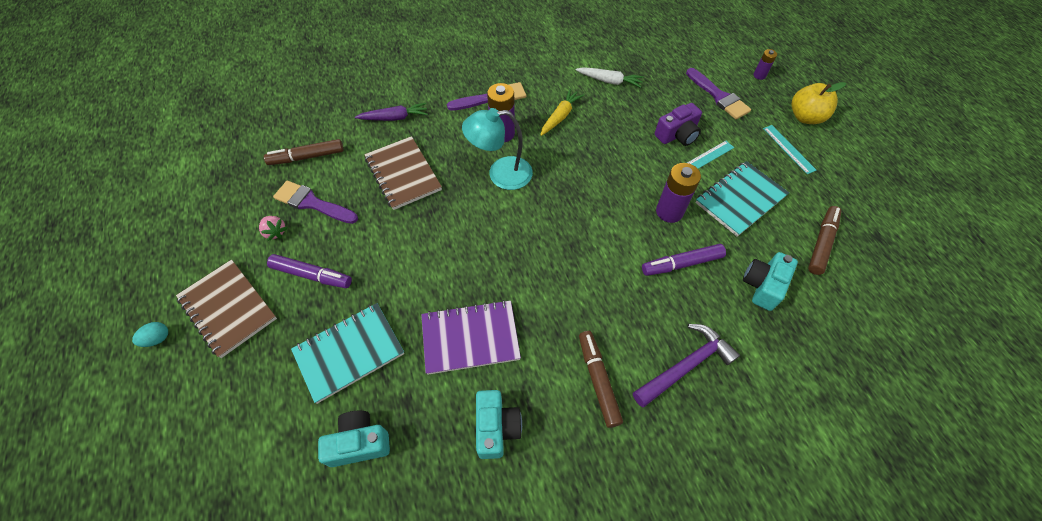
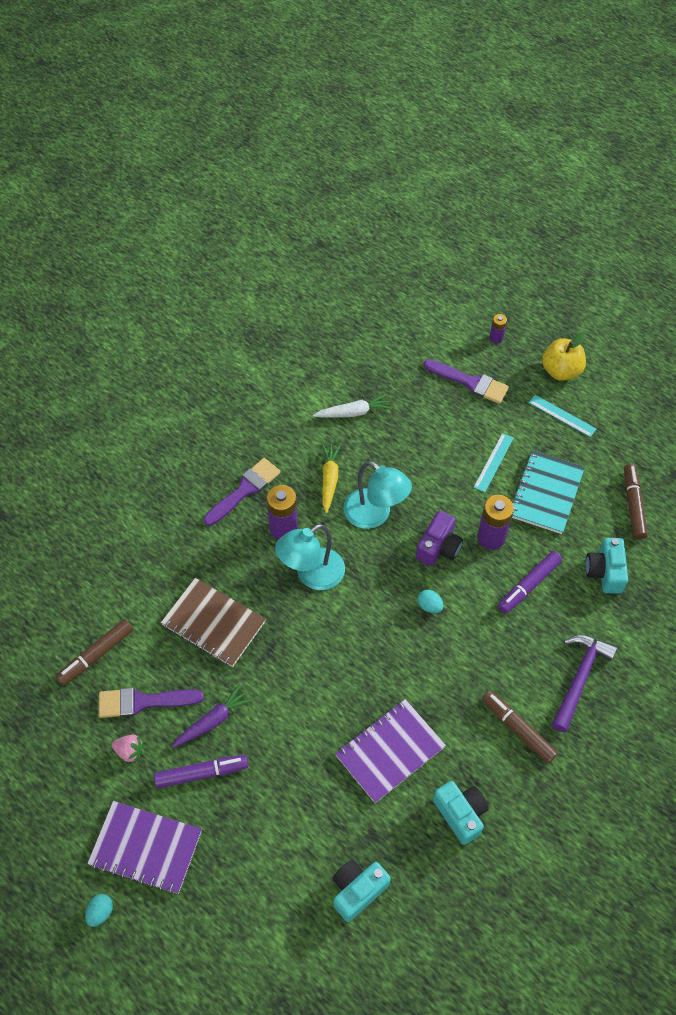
camera: 30 degrees left, 0 degrees up
brown notebook [176,260,277,358] -> purple notebook [87,801,202,894]
turquoise notebook [291,303,404,404] -> none
purple carrot [355,103,428,121] -> purple carrot moved to [172,684,253,748]
purple camera [655,103,702,146] -> purple camera moved to [416,511,463,566]
none -> turquoise lamp [343,461,412,529]
none -> turquoise egg [418,590,443,613]

